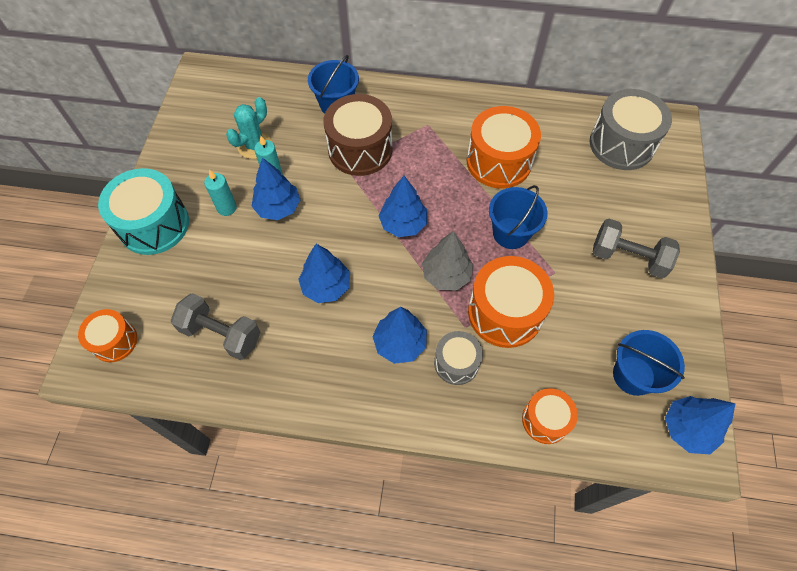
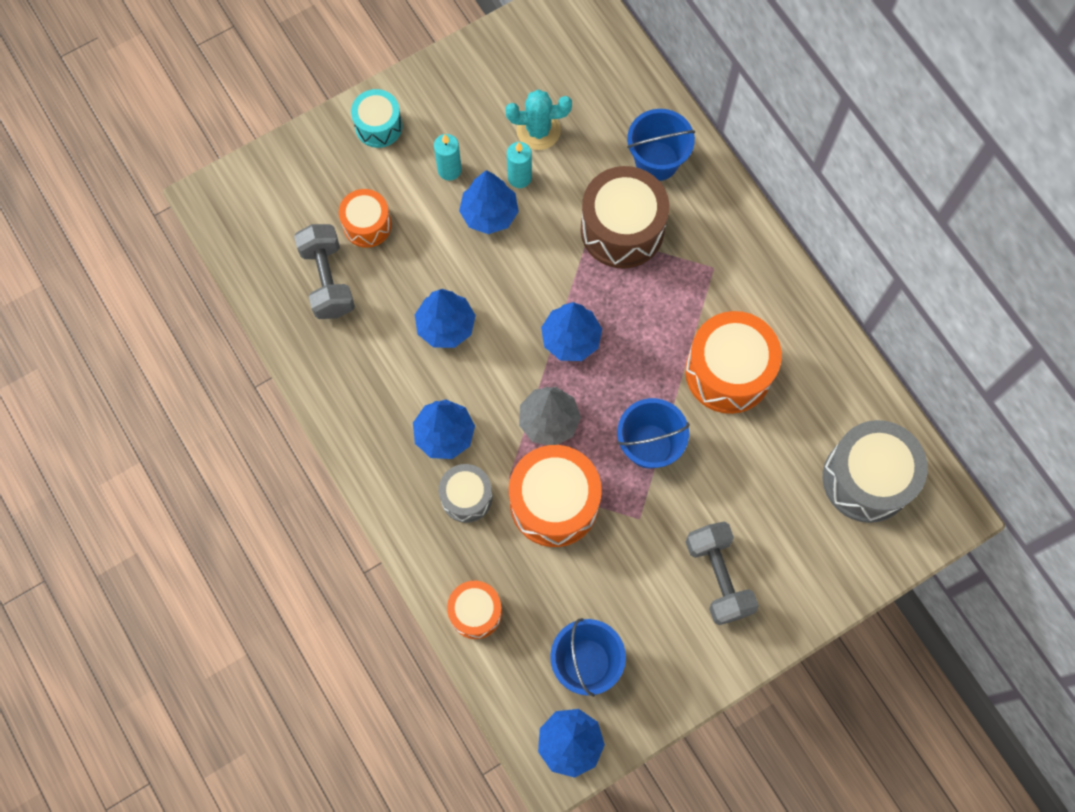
camera: 50 degrees right, 10 degrees up
orange drum [78,309,137,362] -> orange drum moved to [339,189,392,248]
turquoise drum [98,168,189,255] -> turquoise drum [351,89,402,148], size x0.58

